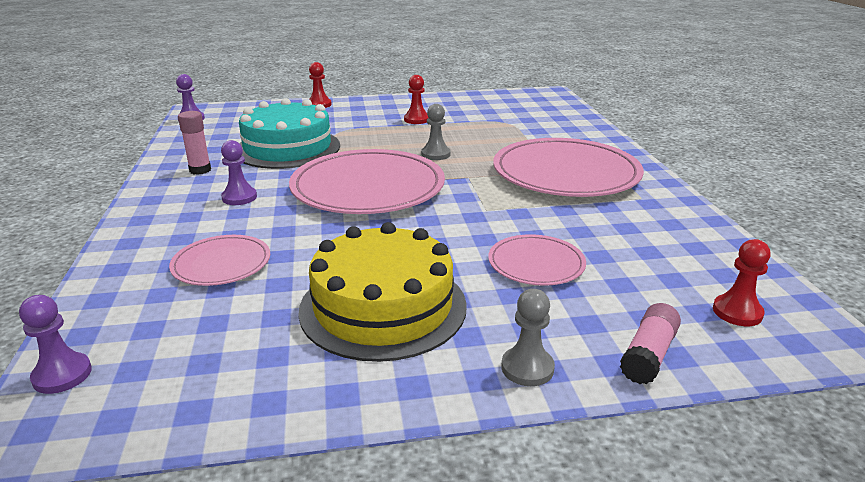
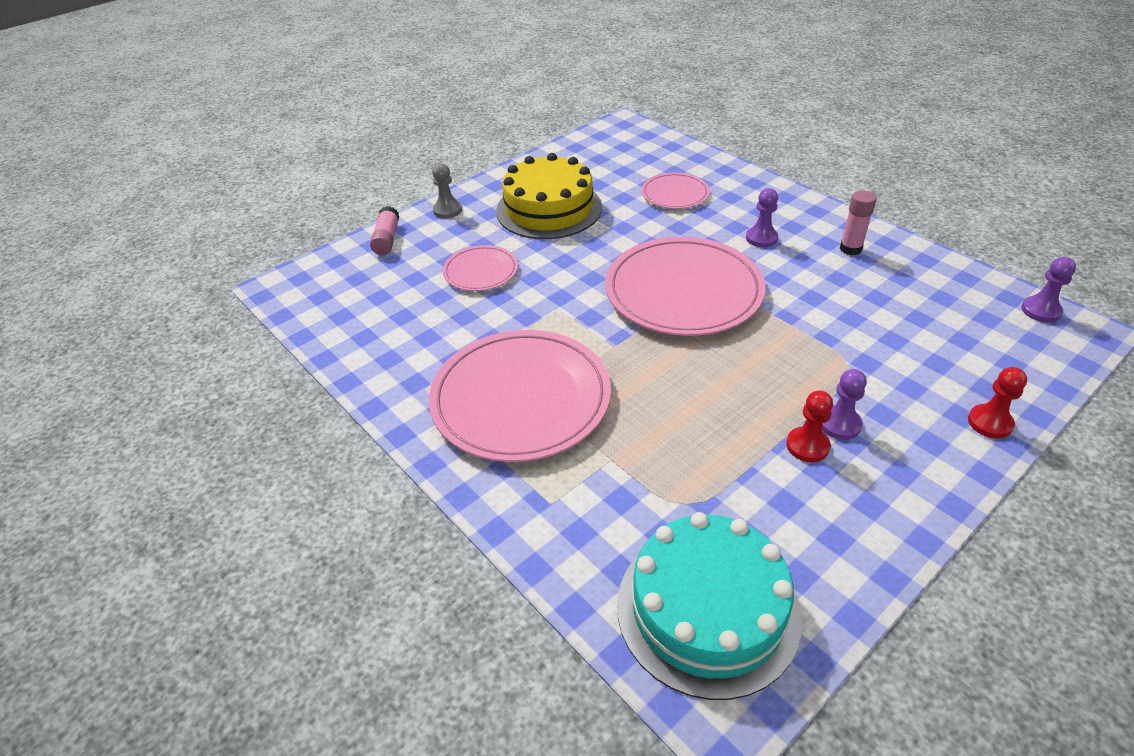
camera: 150 degrees right, 15 degrees up
purple pawn [19,295,92,394] -> purple pawn moved to [822,369,867,440]
turquoise cake [239,98,340,169] -> turquoise cake moved to [617,512,802,700]
grey pawn [421,104,451,160] -> none
red pawn [713,239,771,326] -> none

